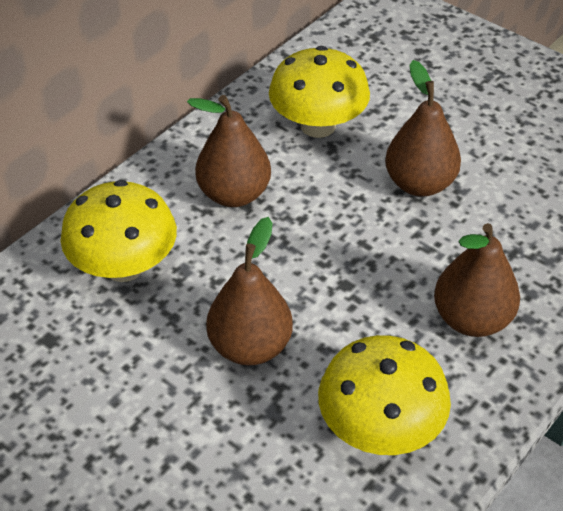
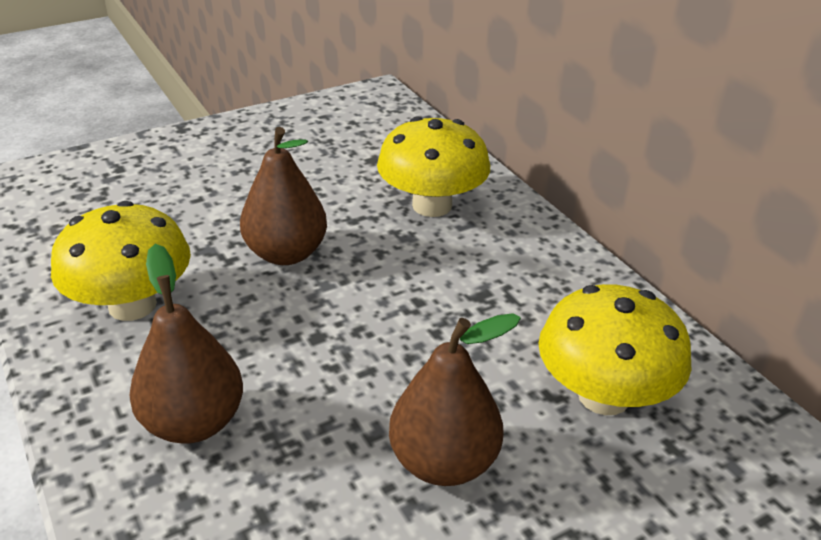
camera: 110 degrees right, 10 degrees down
brown pear [187,95,271,207] -> none

